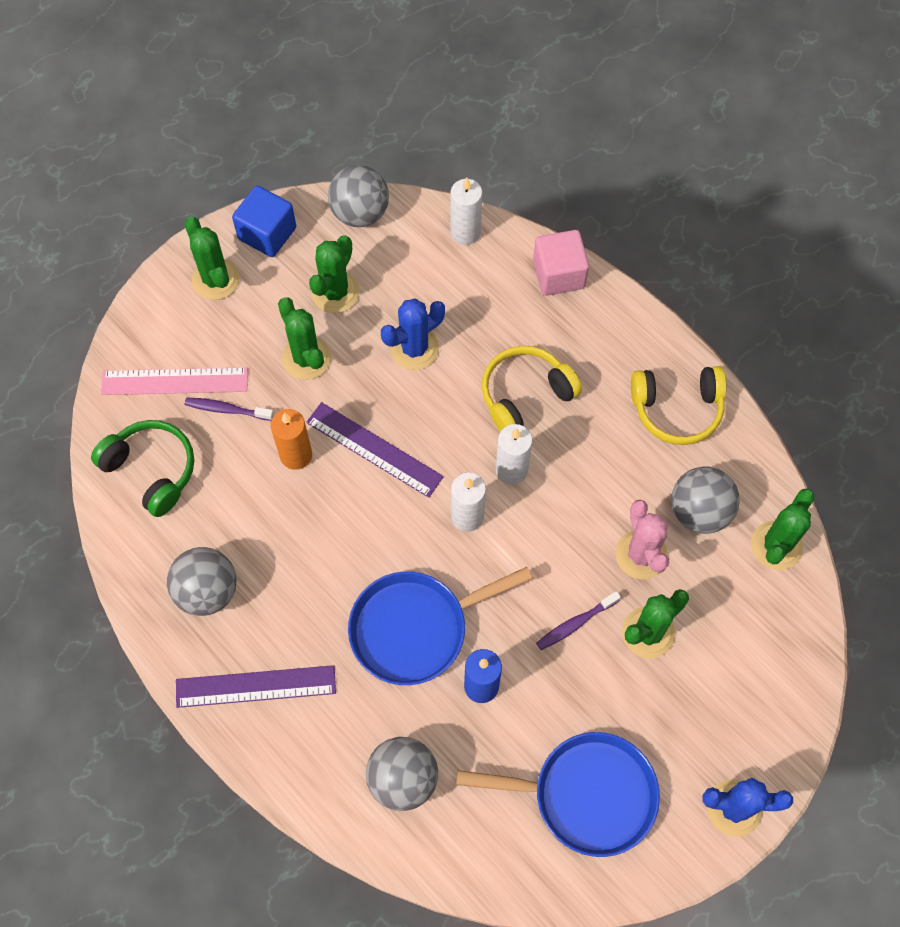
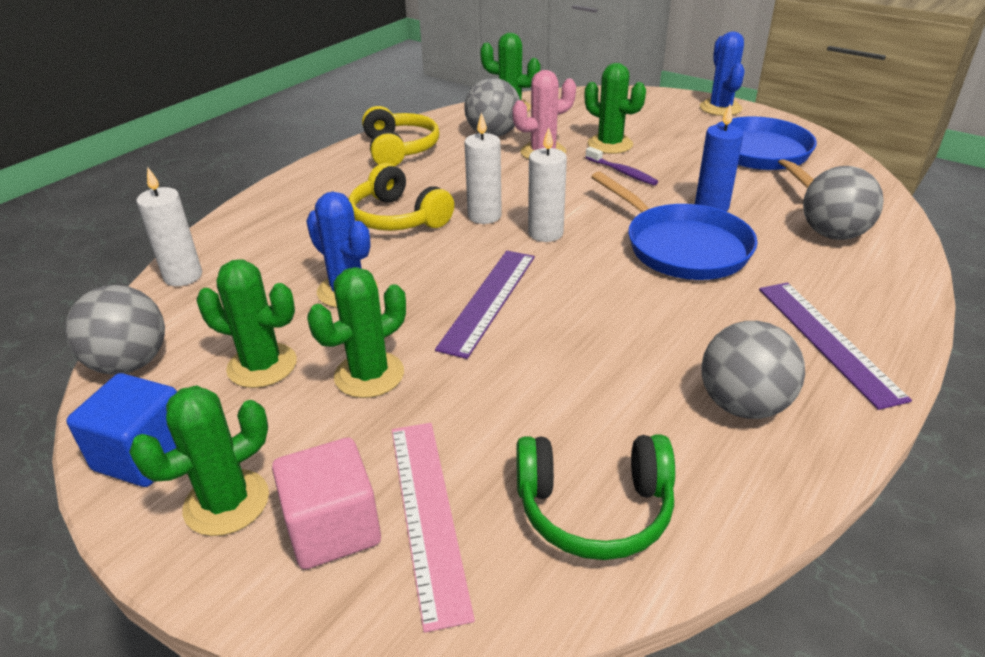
camera: 100 degrees left, 30 degrees down
green headphones [91,420,194,517] -> green headphones turned 120 degrees counterclockwise [516,434,675,560]
purple toothbrush [185,398,274,421] -> none
orange candle [271,409,312,470] -> none
pink cube [533,230,589,296] -> pink cube moved to [272,437,381,569]

